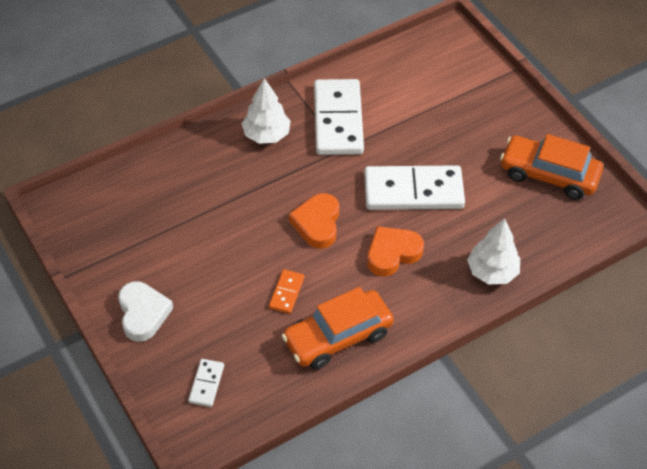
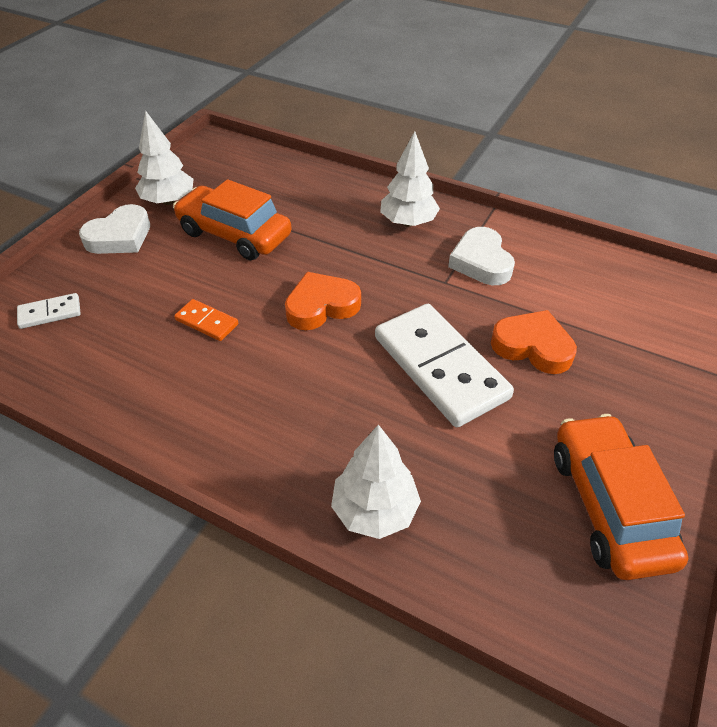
camera: 60 degrees right, 5 degrees down
orange domino [269,269,304,314] -> orange domino turned 45 degrees clockwise [174,299,238,341]
orange car [282,287,394,369] -> orange car moved to [173,179,292,260]
white domino [314,79,364,155] -> white heart [448,227,515,285]
orange heart [367,226,424,276] -> orange heart moved to [491,310,577,374]
none -> white tree [135,110,194,205]

